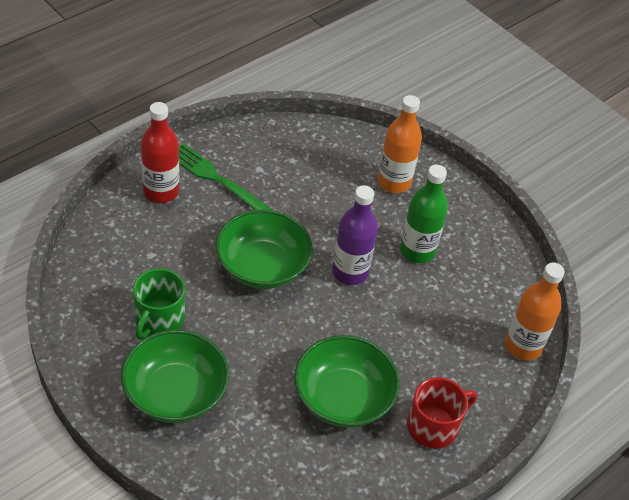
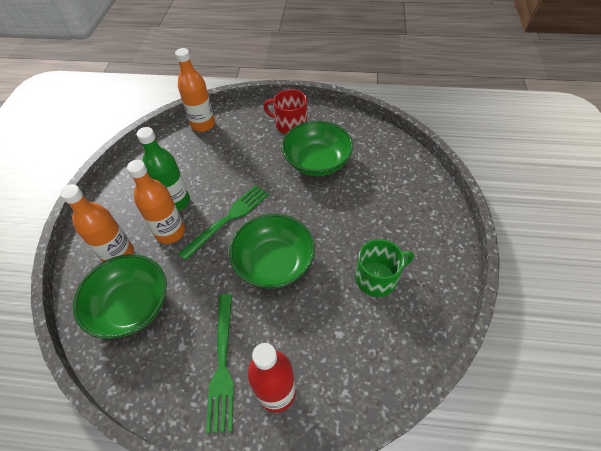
camera: 125 degrees left, 5 degrees up
green bowl [121,330,229,423] -> green bowl moved to [73,254,167,339]
purple bottle [332,185,378,285] -> green fork [178,185,269,261]
none -> orange bottle [127,160,185,244]

